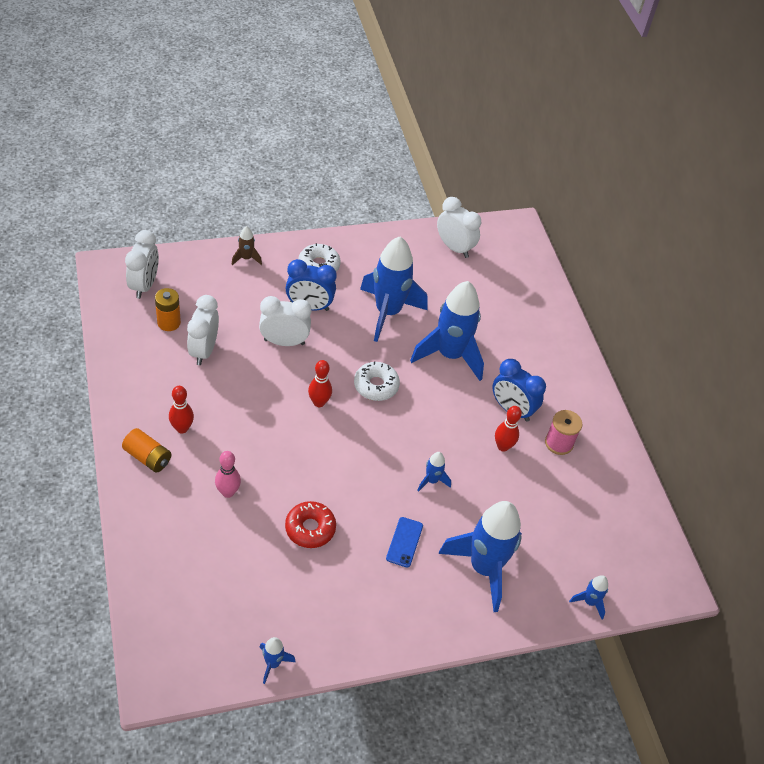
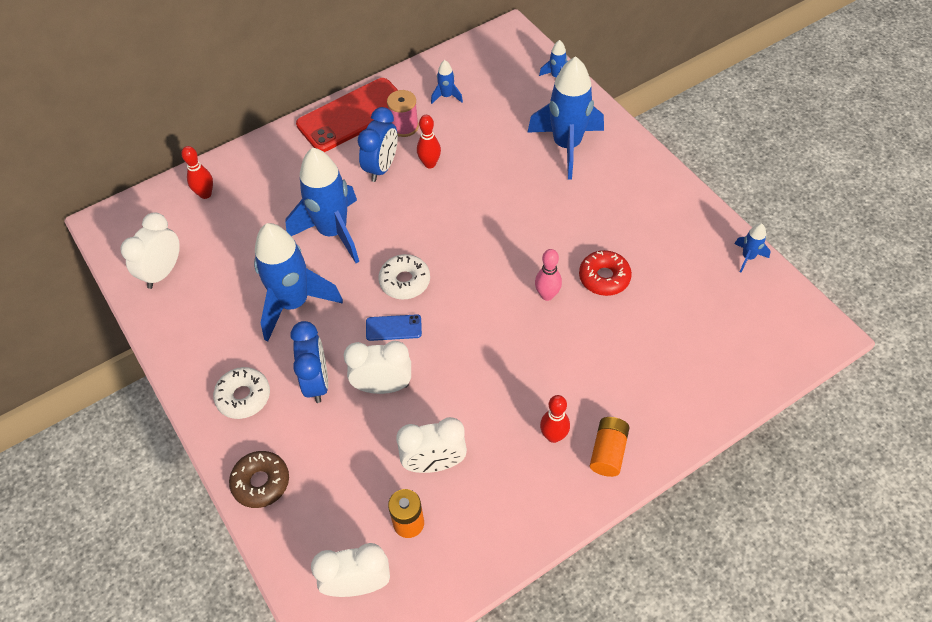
camera: 100 degrees left, 5 degrees up
pink bowling pin [215,451,241,498] -> pink bowling pin moved to [535,249,562,301]
brown rocket [231,226,262,265] -> brown donut [229,451,289,508]
white clock [259,296,312,346] -> white clock turned 105 degrees clockwise [344,341,411,394]
red bowling pin [308,360,332,407] -> red bowling pin moved to [181,146,213,199]
blue phone [386,517,423,568] -> blue phone moved to [366,314,422,341]
blue rocket [417,452,451,492] -> blue rocket moved to [431,60,463,104]
none -> red phone [296,78,398,152]

